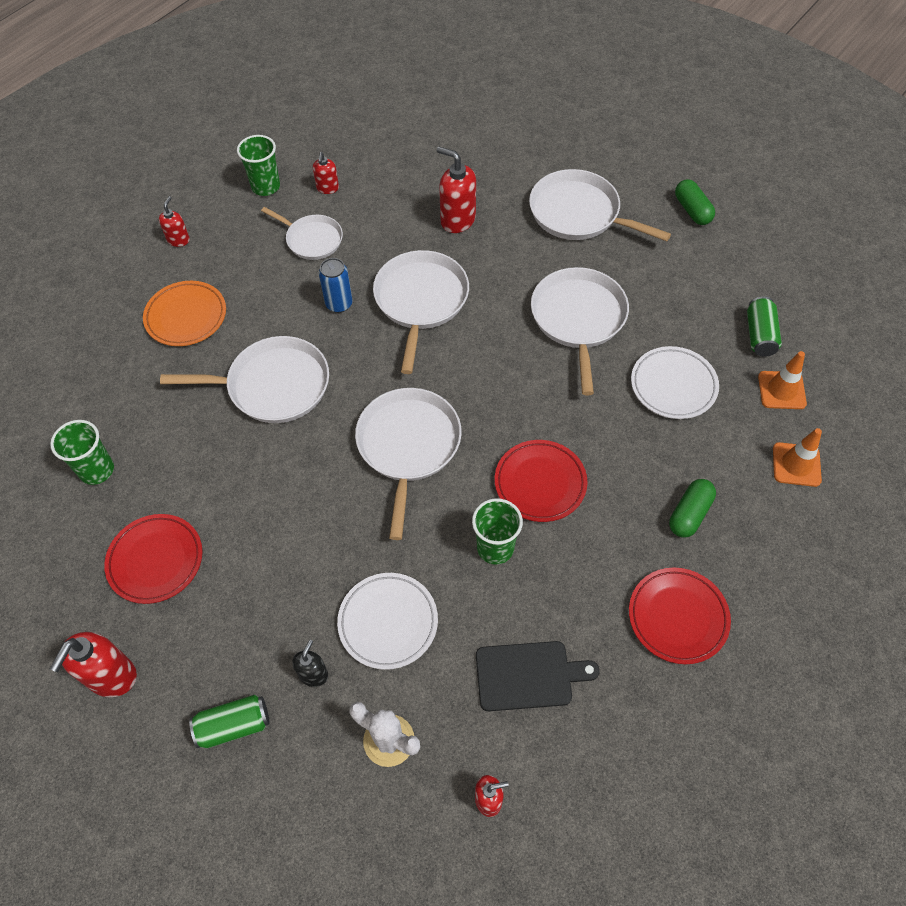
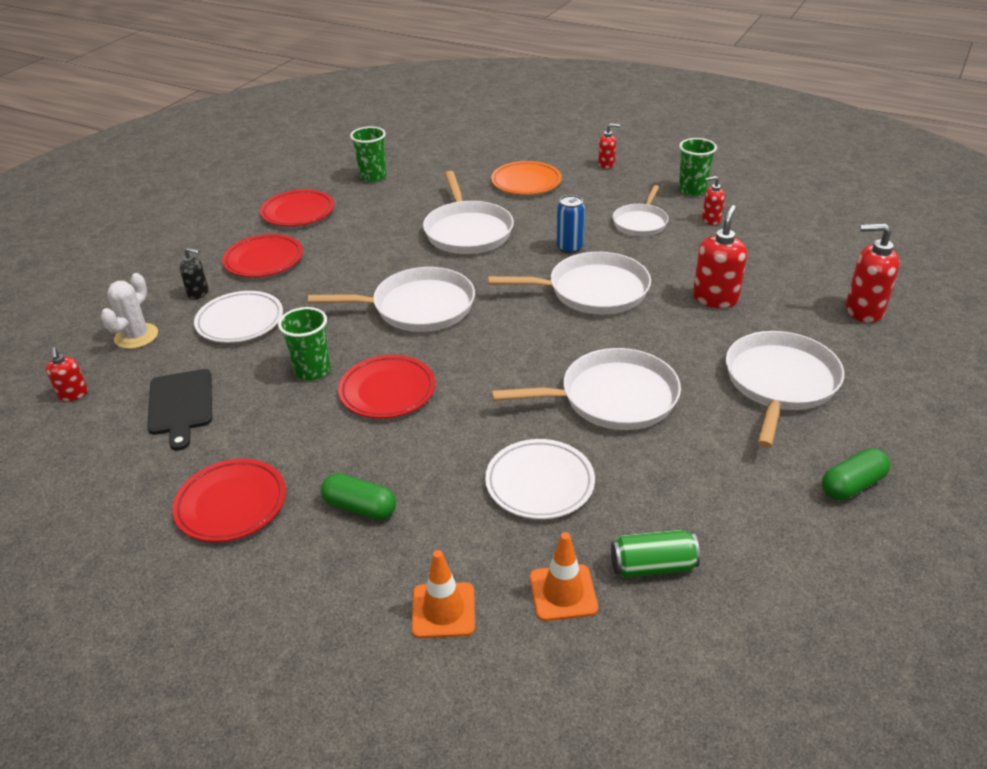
camera: 80 degrees right, 20 degrees down
red soap dispenser [50,632,137,697] -> red soap dispenser moved to [846,223,900,323]
green can [189,695,270,748] -> none
none -> red plate [222,234,303,277]

